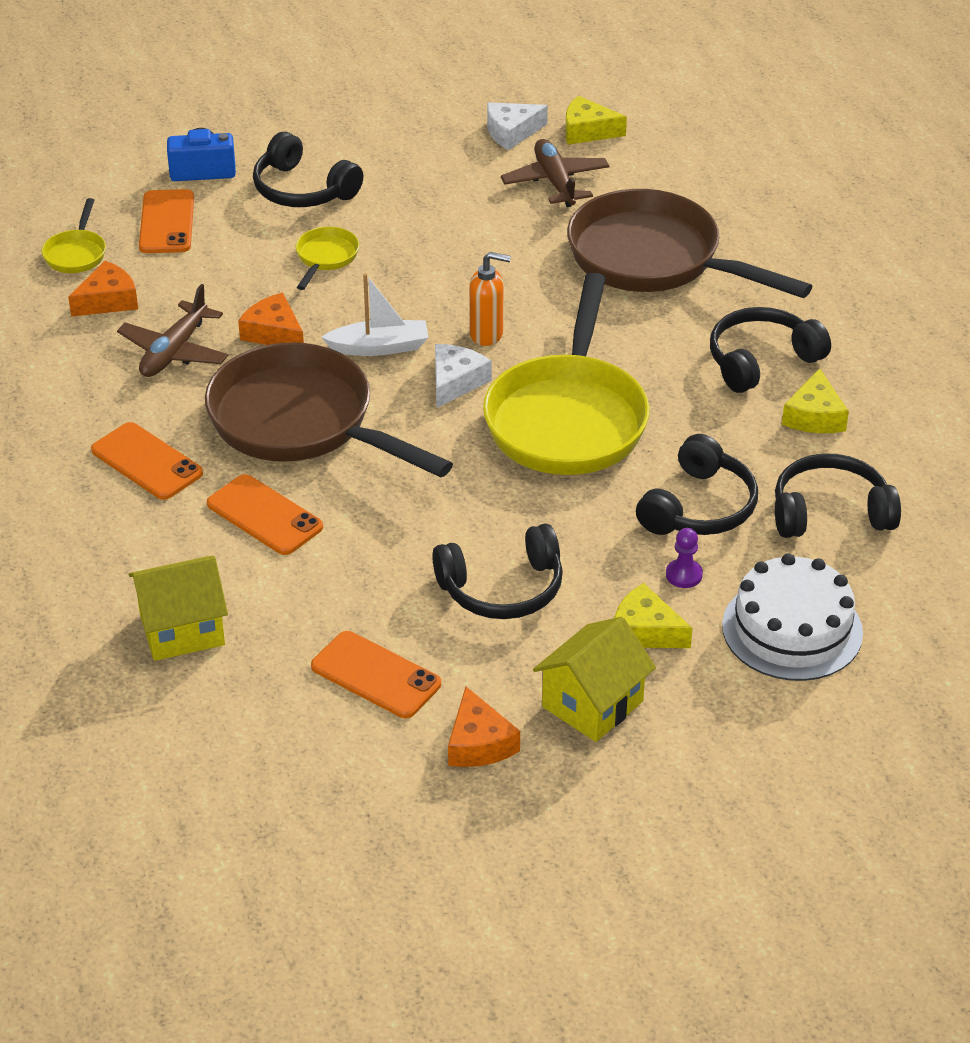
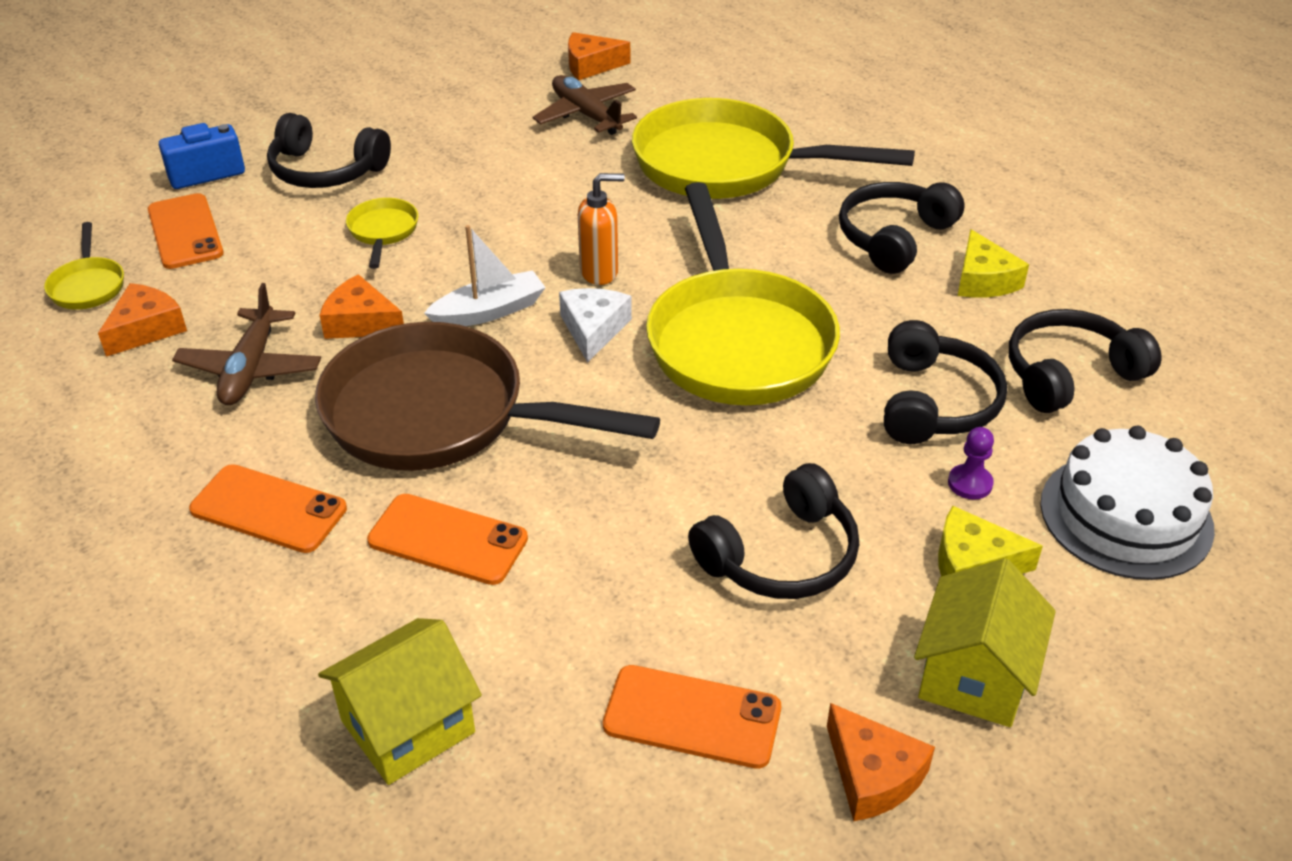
camera: 20 degrees left, 0 degrees up
white cheese [487,103,548,150] -> none
yellow cheese [565,96,627,145] -> orange cheese [568,32,631,80]
brown pan [567,189,812,298] -> yellow pan [632,98,915,199]

